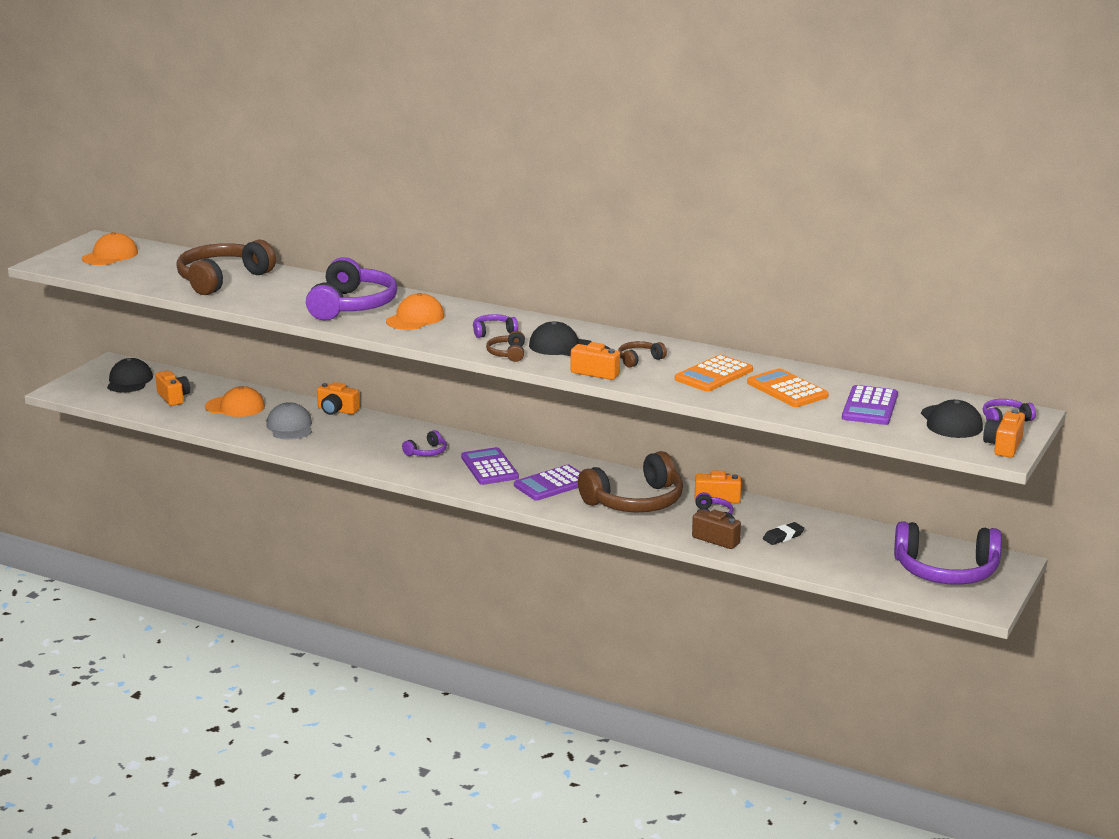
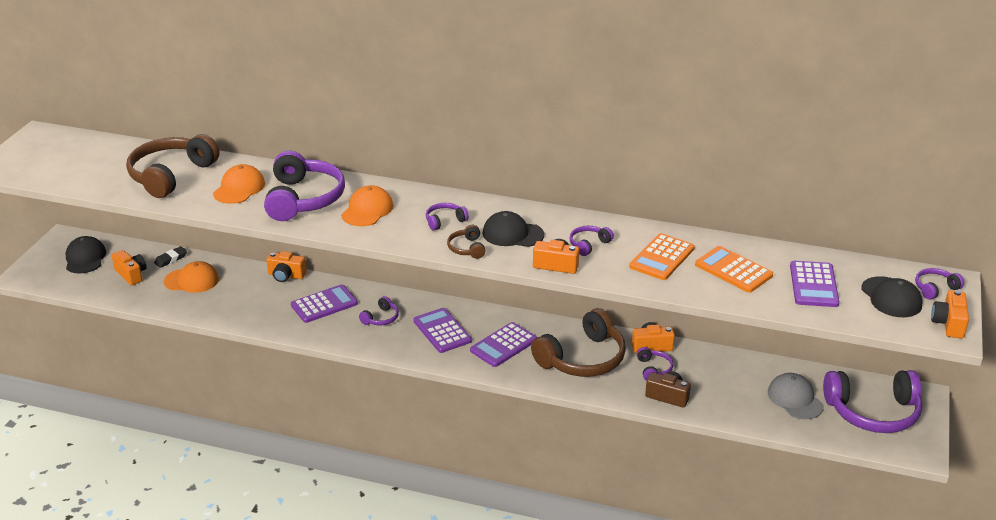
camera: 10 degrees left, 10 degrees up
orange cap [82,232,138,265] -> orange cap moved to [213,164,265,204]
grey cap [266,402,312,440] -> grey cap moved to [768,373,824,419]
brown headphones [618,341,667,368] -> purple headphones [569,226,614,256]
black eraser [763,522,804,545] -> black eraser moved to [154,246,187,268]
none -> purple calculator [291,284,358,323]

